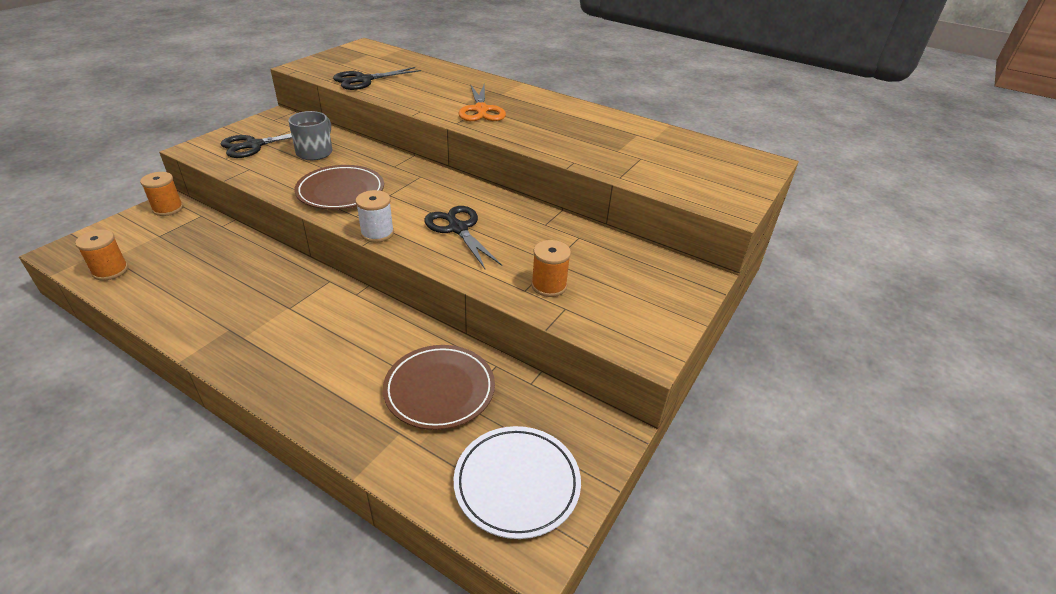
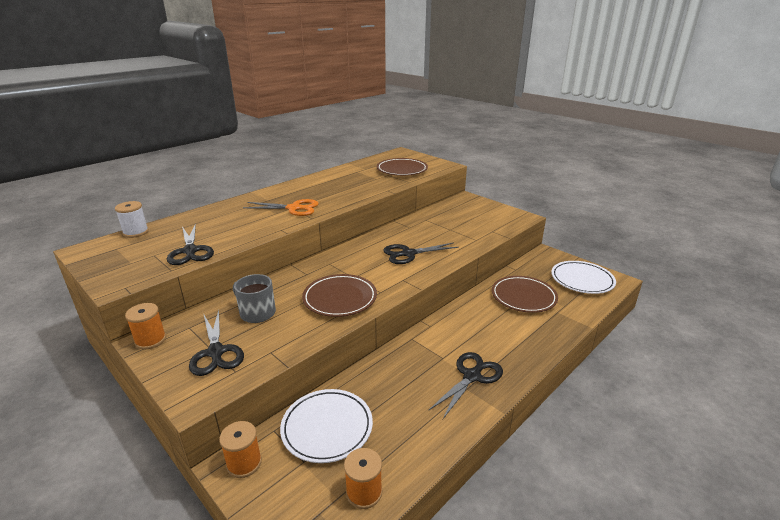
camera: 75 degrees left, 10 degrees down
white spool [355,190,394,243] -> white spool moved to [115,201,149,238]
orange spool [531,240,571,297] -> orange spool moved to [125,303,166,350]
none -> white plate [280,389,373,463]
none -> brown plate [377,158,428,176]
none -> black scissors [428,352,503,419]

